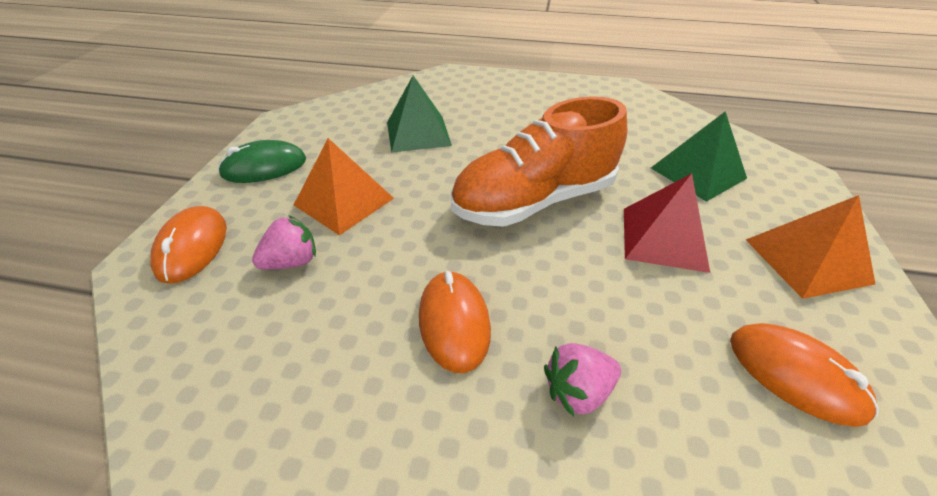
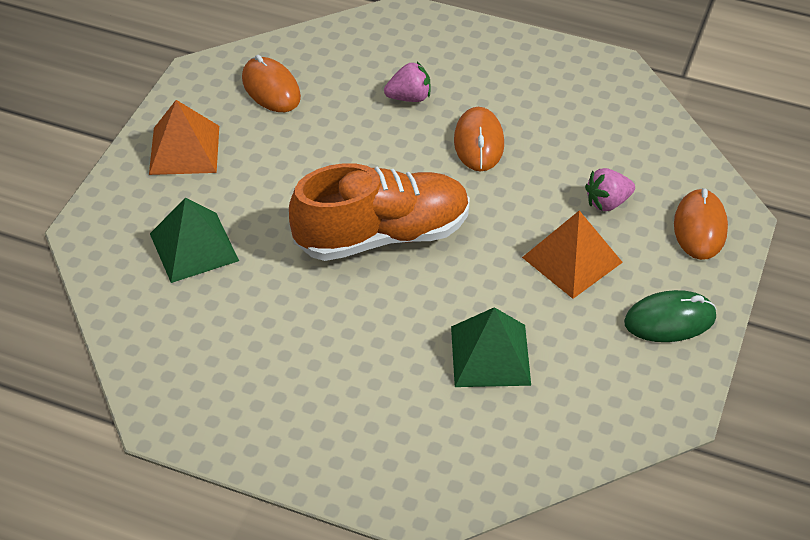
camera: 170 degrees left, 5 degrees up
red pyramid [624,173,710,273] -> none

